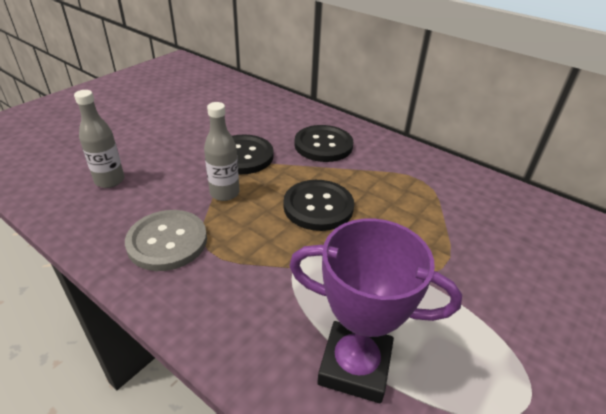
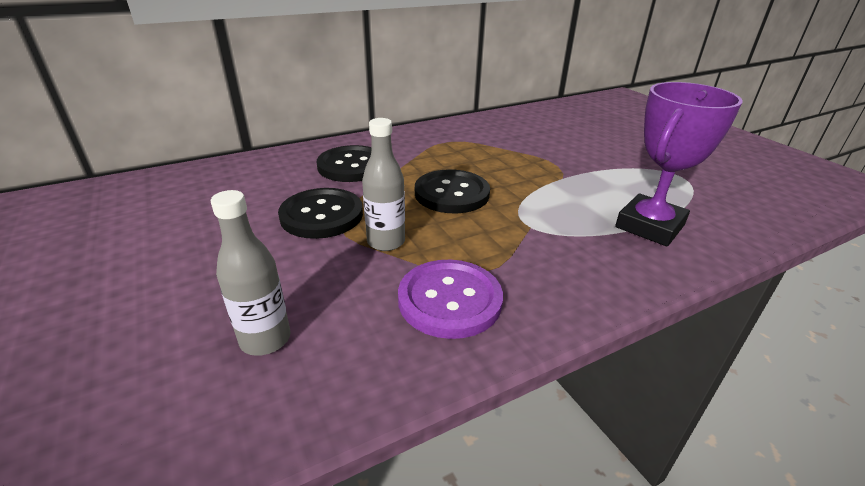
camera: 65 degrees left, 5 degrees down
grey button [125,210,207,271] -> purple button [398,260,503,339]

